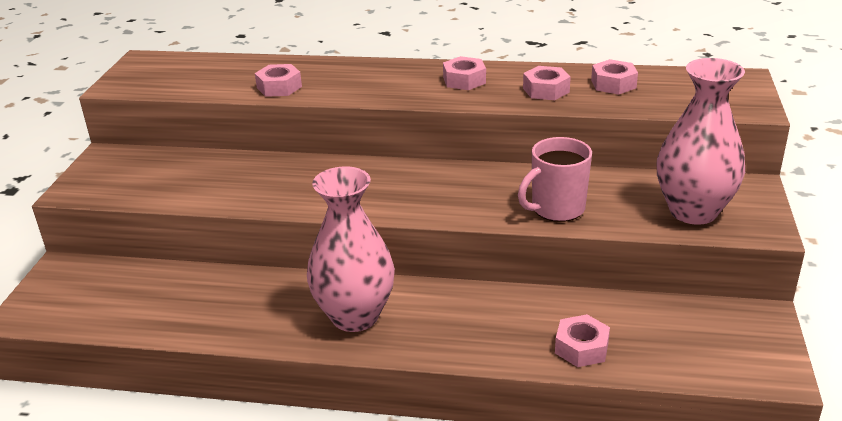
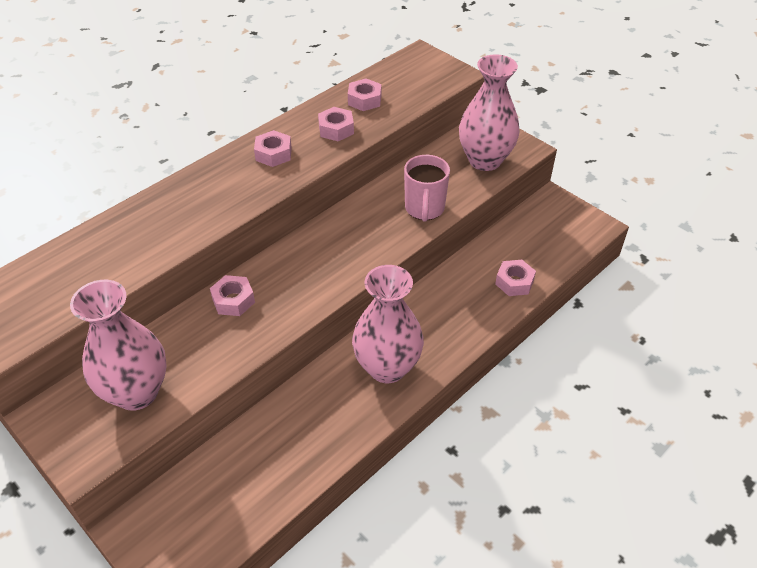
camera: 55 degrees left, 15 degrees up
pink nut [255,64,302,97] -> pink nut moved to [210,275,255,316]
none -> pink vase [70,280,167,411]

